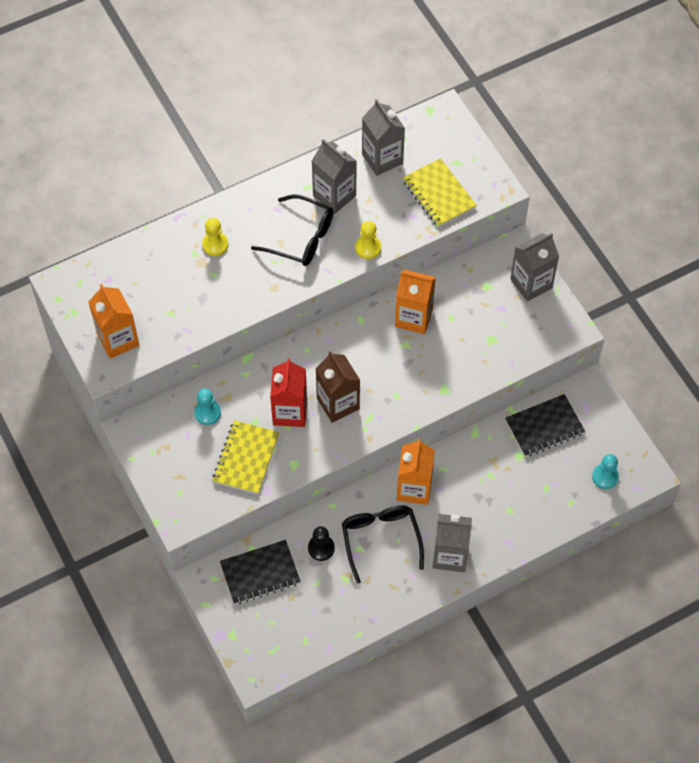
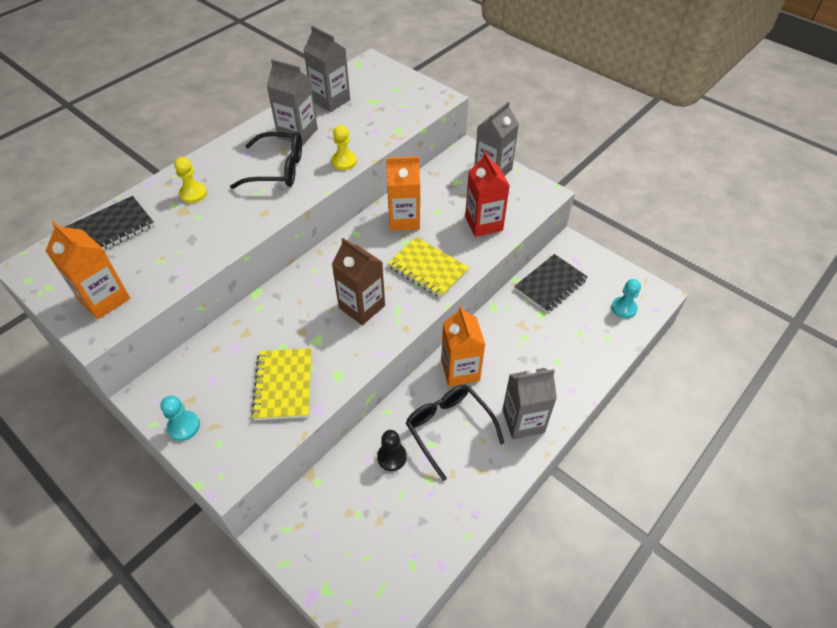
camera: 20 degrees left, 10 degrees down
turquoise pawn [194,389,221,425] -> turquoise pawn moved to [160,395,200,441]
black notebook [220,540,301,604] -> black notebook moved to [65,196,154,250]
red carton [270,358,307,427] -> red carton moved to [465,152,510,237]
yellow notebook [403,158,477,227] -> yellow notebook moved to [387,237,470,298]

